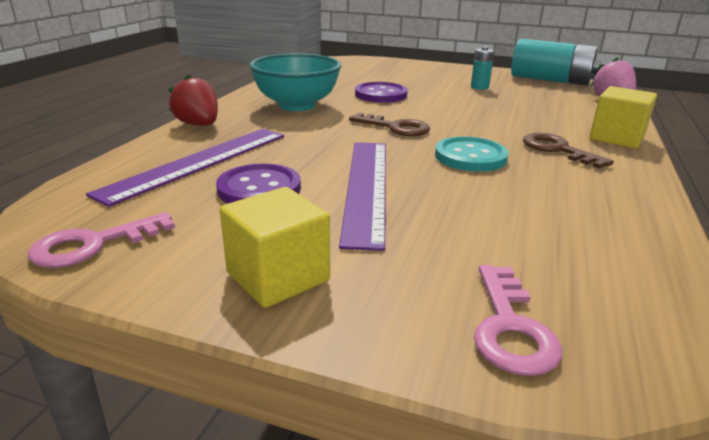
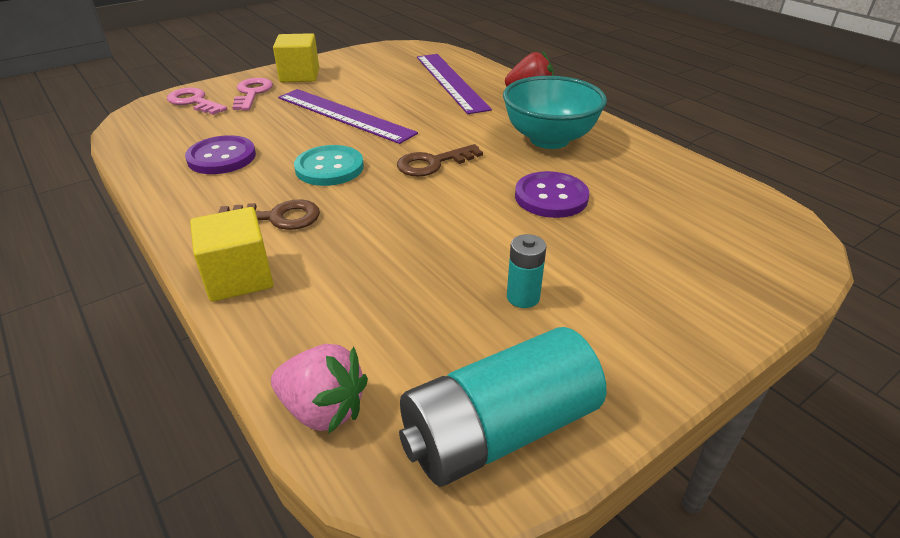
camera: 125 degrees right, 10 degrees up
pink key [28,212,175,268] -> pink key moved to [232,78,273,111]
purple button [216,163,301,203] -> purple button moved to [185,135,256,174]

